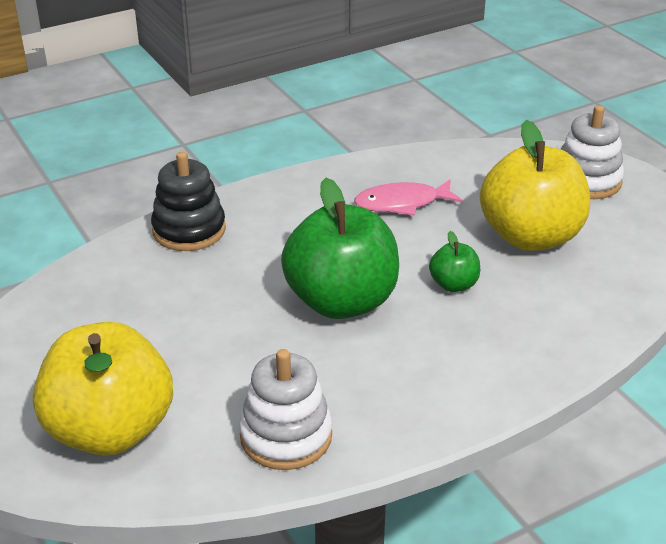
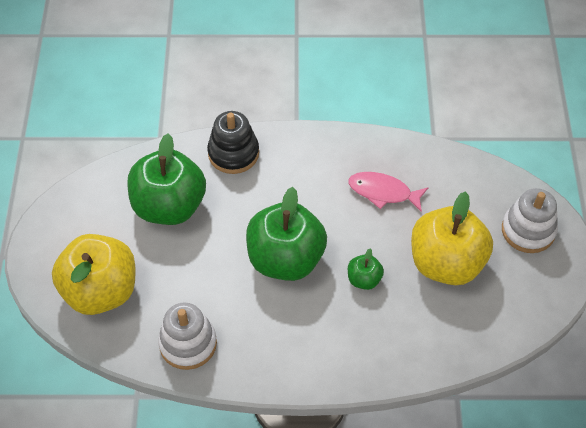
camera: 30 degrees right, 20 degrees up
none -> green apple [127,134,206,225]

